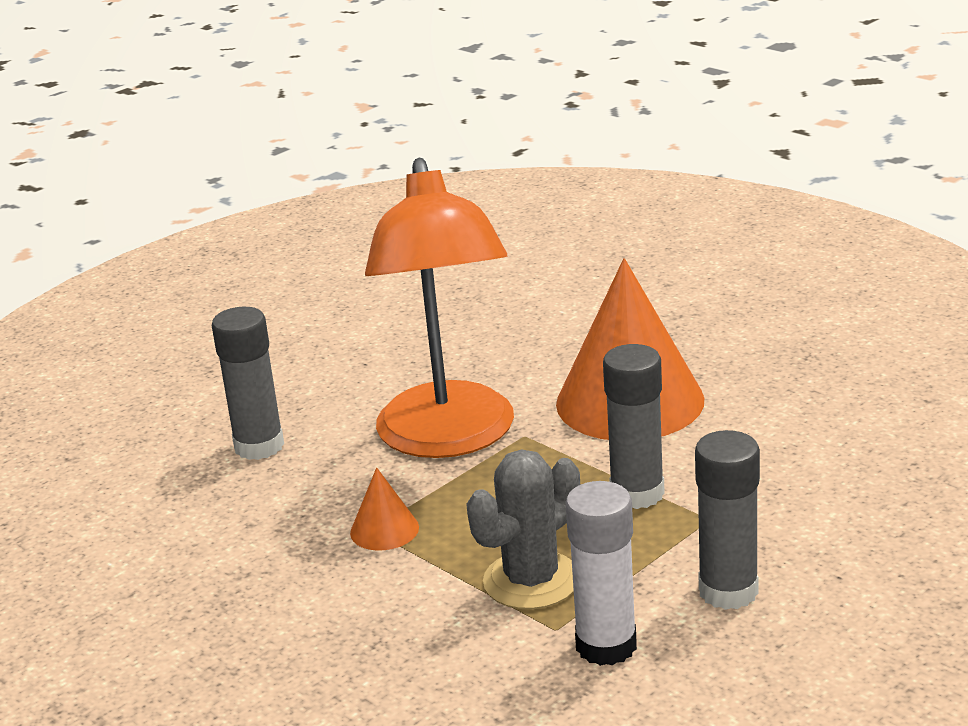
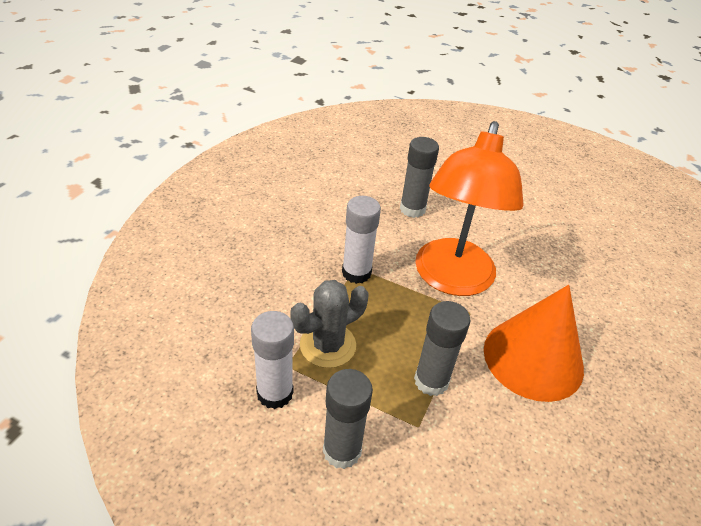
camera: 65 degrees right, 15 degrees up
orange cone [350,468,419,551] -> white glue stick [342,196,381,284]
orange lamp [365,158,514,458] -> orange lamp turned 45 degrees counterclockwise [415,121,524,296]
grey cactus [466,449,580,609] -> grey cactus turned 60 degrees counterclockwise [290,280,369,368]

